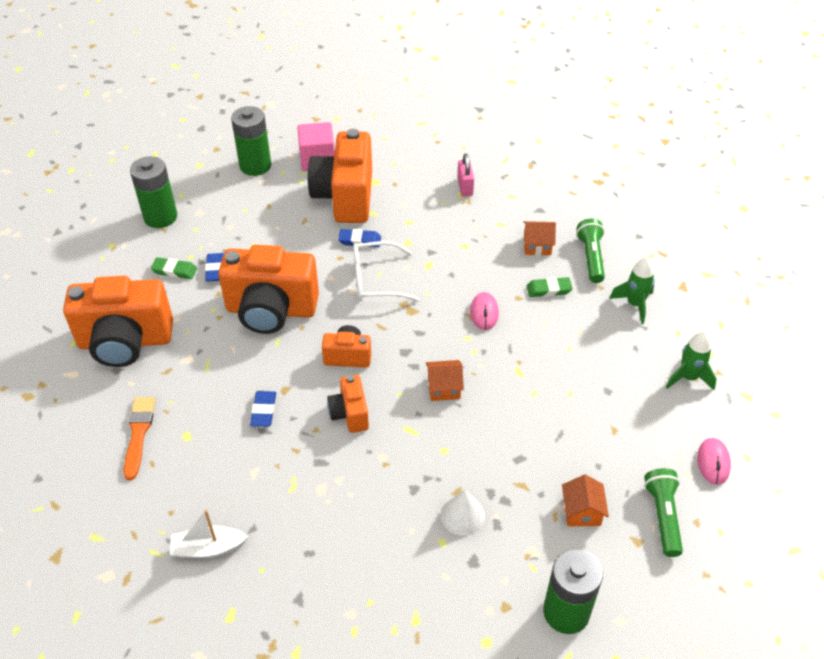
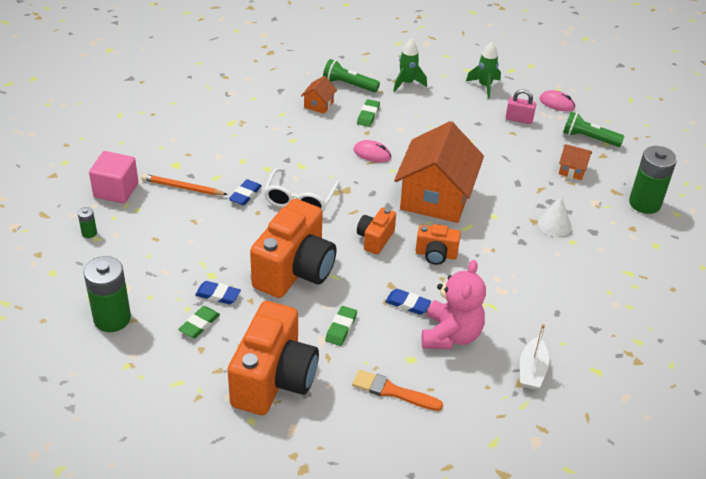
camera: 70 degrees left, 5 degrees down
green battery [231,106,271,176] -> green battery [78,207,97,238], size x0.44
orange camera [307,129,372,223] -> orange pencil [142,174,228,195]
orange house [426,360,464,401] -> orange house [394,121,484,223], size x2.40
pink padlock [457,153,474,197] -> pink padlock moved to [506,89,536,124]
none -> green eraser [325,306,357,346]
none -> pink teddy bear [422,260,486,349]

